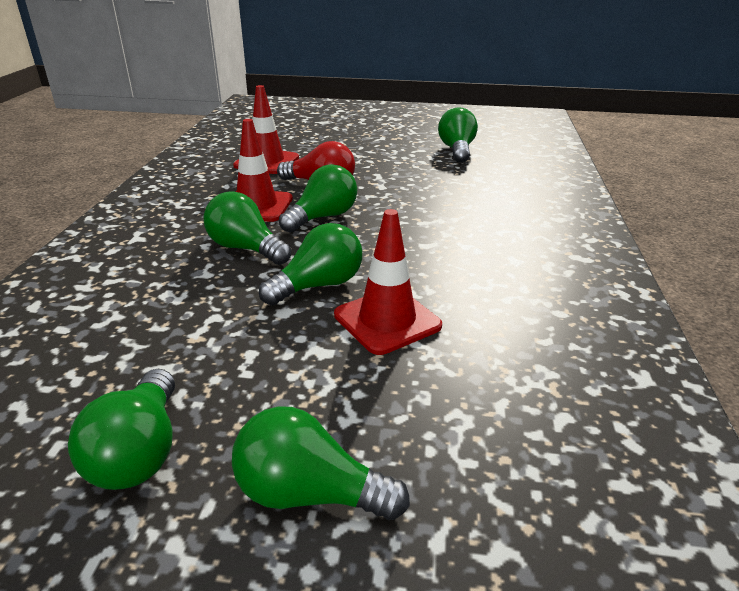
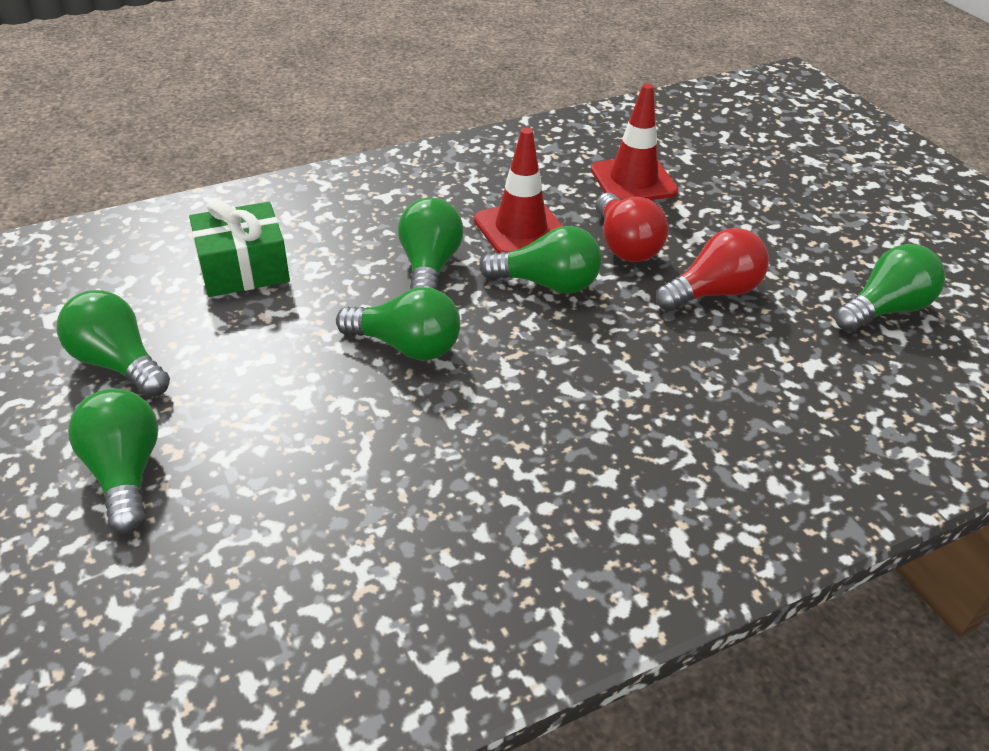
camera: 55 degrees right, 10 degrees up
green light bulb [68,369,175,490] -> green light bulb turned 75 degrees clockwise [57,290,170,397]
red traffic cone [334,209,442,355] -> none
none -> green gift [189,199,290,297]
none -> red light bulb [656,228,769,311]

